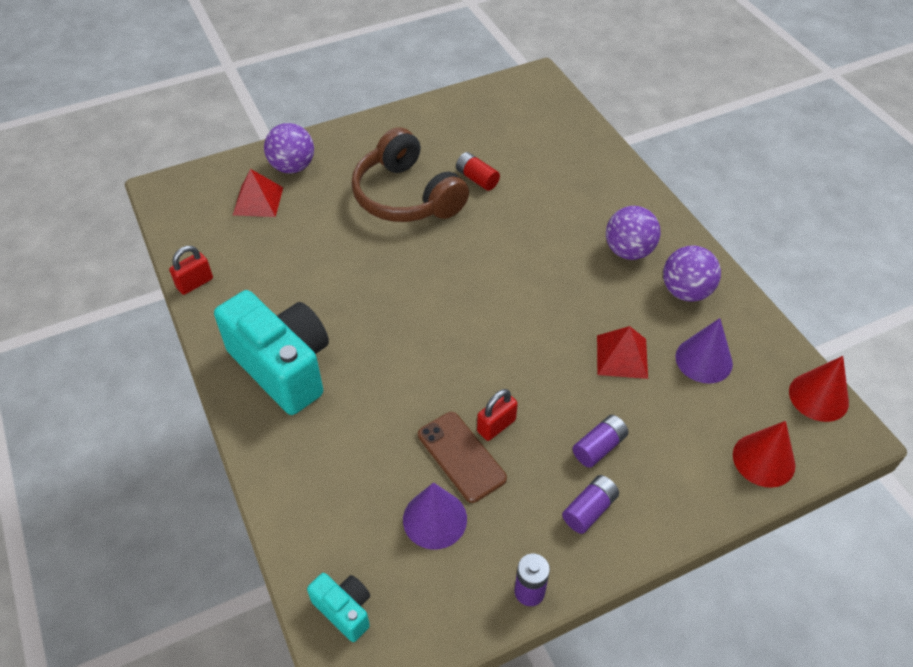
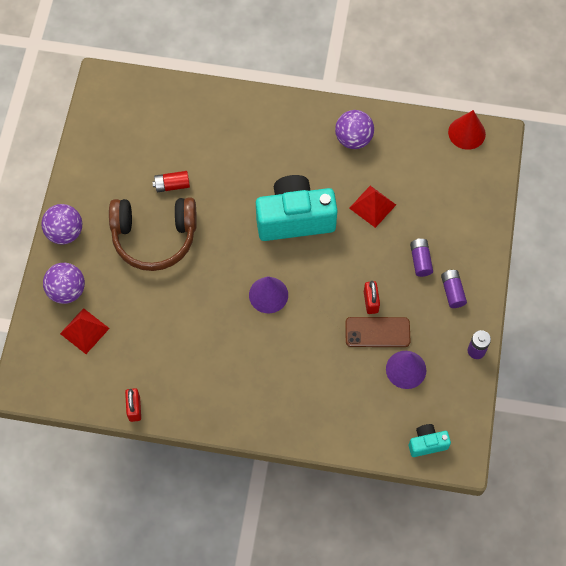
camera: 55 degrees left, 15 degrees up
turquoise camera [214,290,329,415] -> turquoise camera moved to [256,175,338,241]
purple ball [606,206,661,260] -> purple ball moved to [41,204,82,244]
purple cone [675,318,733,384] -> purple cone moved to [249,276,288,313]
red cone [733,421,795,488] -> none

